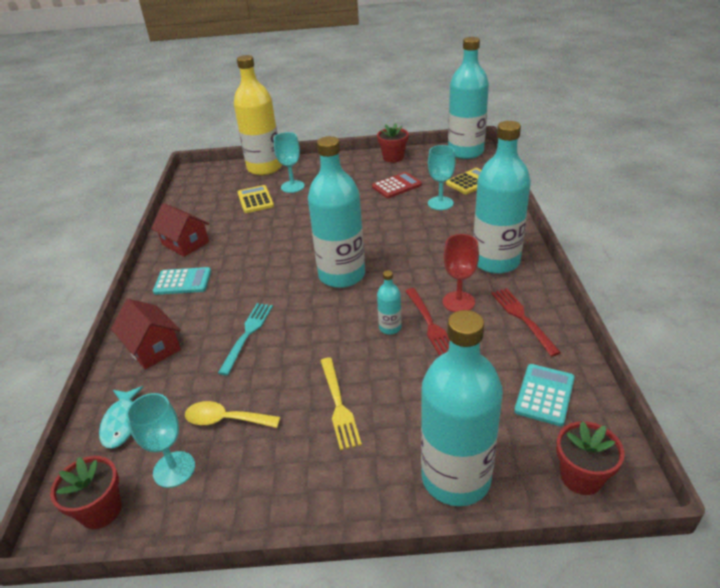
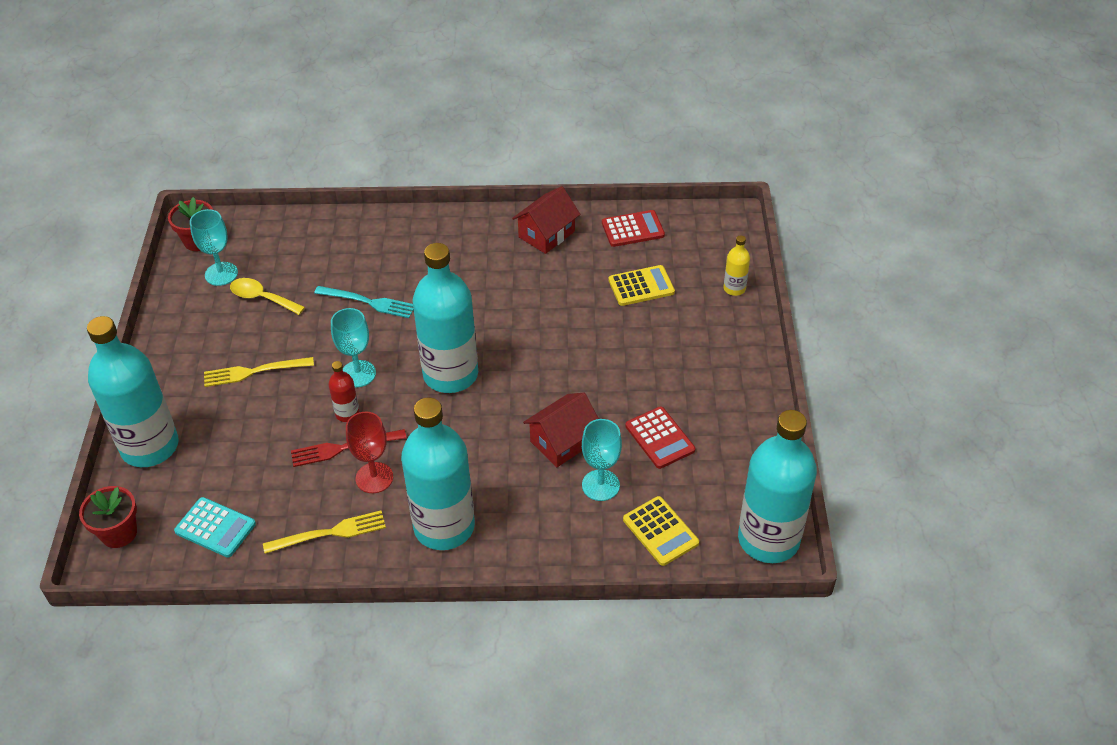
camera: 90 degrees right, 10 degrees up
turquoise fish [99,386,144,449] -> none
red house [111,299,181,370] -> red house moved to [523,393,599,467]
turquoise calculator [153,267,211,295] -> none
yellow spoon [185,401,280,428] -> yellow spoon turned 75 degrees counterclockwise [230,278,305,315]
yellow bottle [234,55,282,175] -> yellow bottle [724,236,750,296], size x0.43
turquoise goblet [274,132,305,193] -> turquoise goblet moved to [331,308,376,387]
red flower pot [377,123,409,163] -> none
turquoise bottle [377,270,402,335] -> red bottle [328,361,360,422]
red fork [491,288,561,357] -> yellow fork [263,510,386,554]
none -> red calculator [602,210,665,247]

